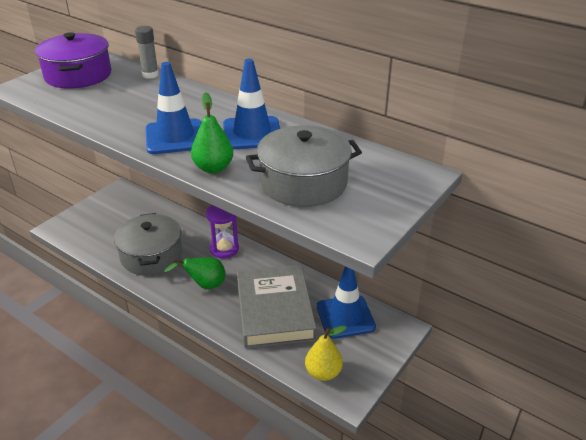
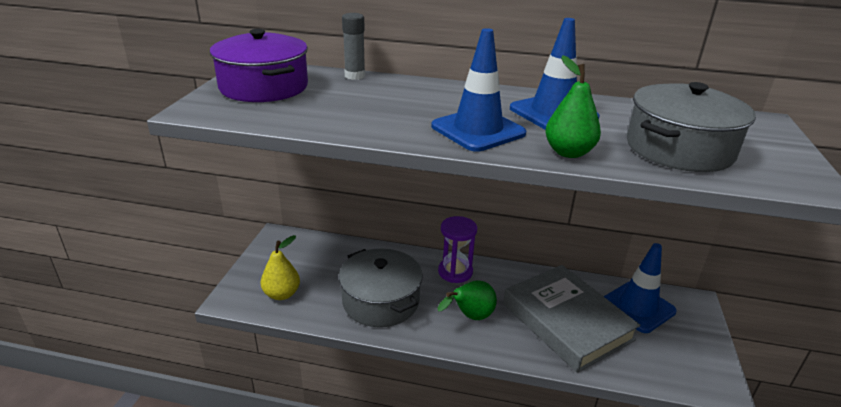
camera: 25 degrees left, 5 degrees down
yellow pear [305,325,347,381] -> yellow pear moved to [261,235,300,300]

